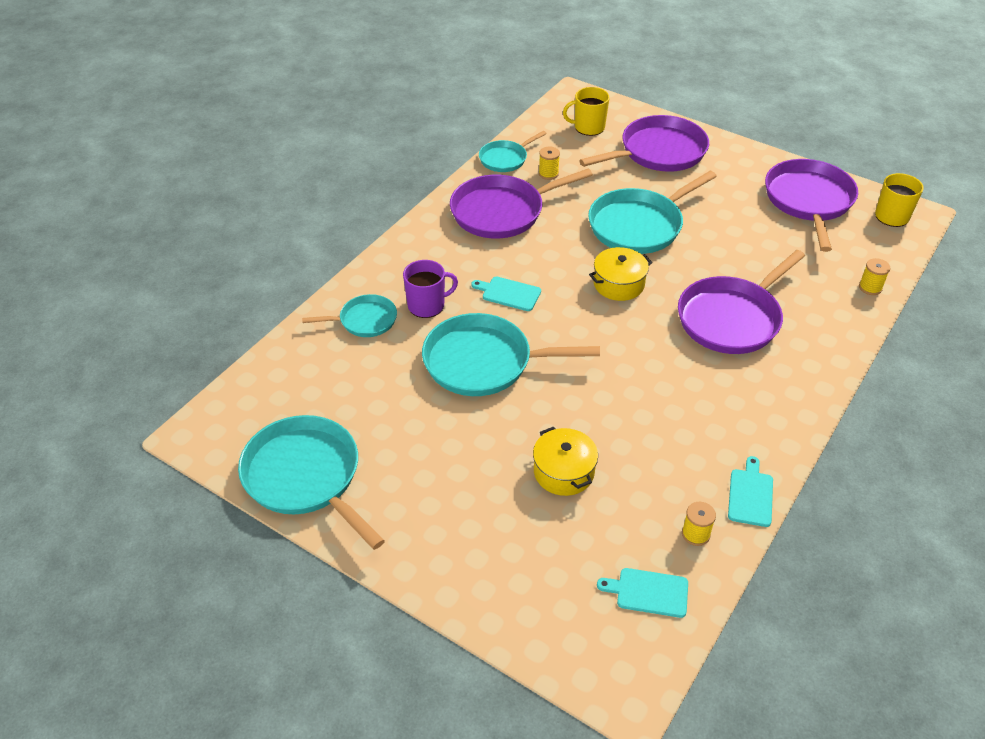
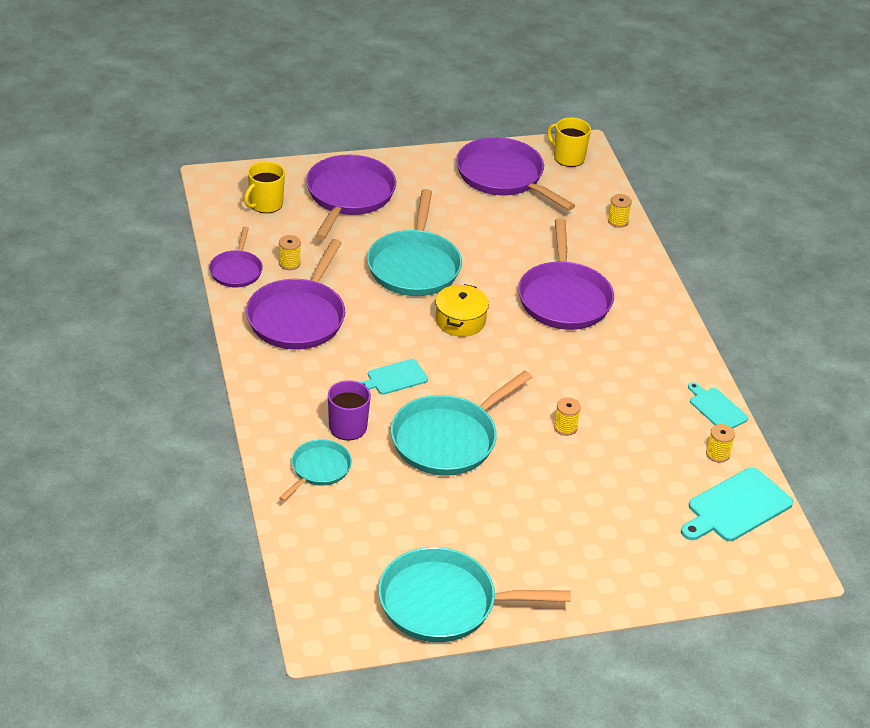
camera: 50 degrees left, 5 degrees down
turquoise pan [479,131,547,172] -> purple pan [209,227,263,288]
yellow pot [533,426,598,496] -> none
turquoise cutting board [597,568,688,618] -> turquoise cutting board [681,467,793,541], size x1.66
none -> yellow spool [554,397,581,436]

